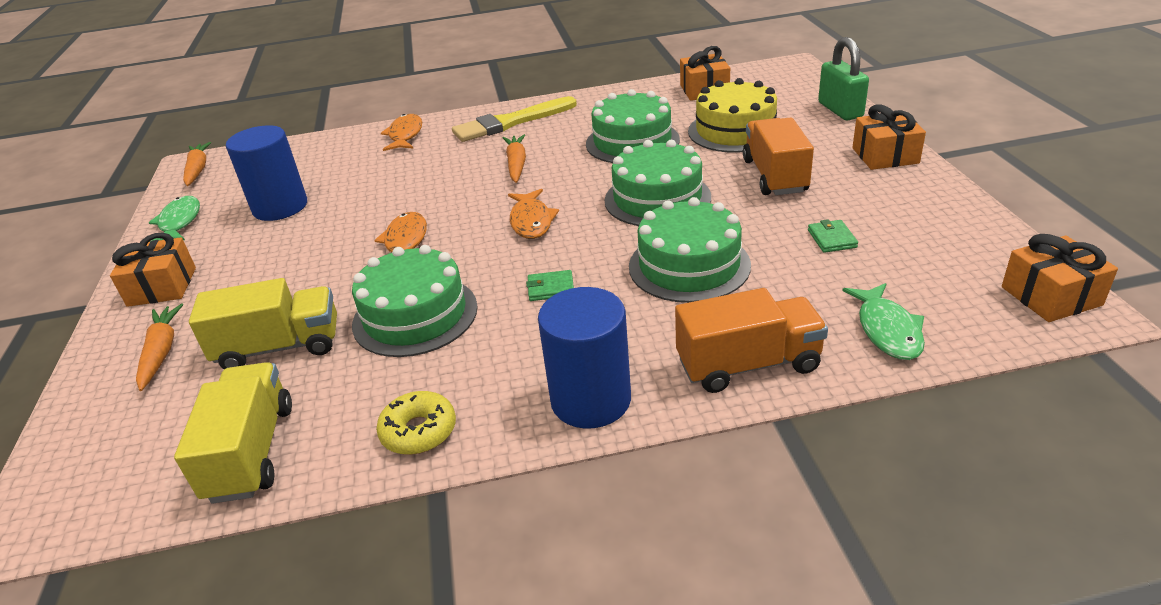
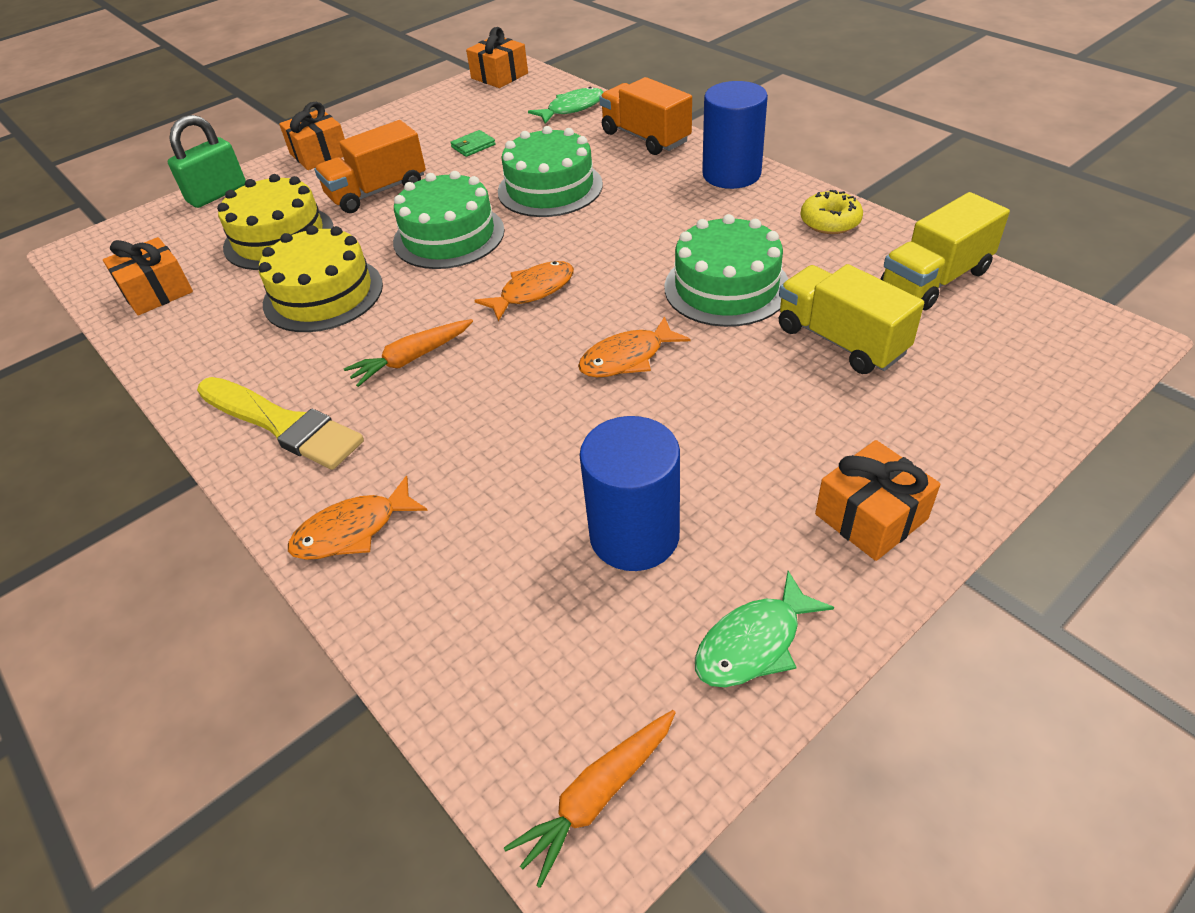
camera: 120 degrees left, 10 degrees up
orange carrot [136,304,183,391] -> none
green wallet [526,270,574,301] -> none
green cake [586,89,680,163] -> yellow cake [259,225,383,332]

